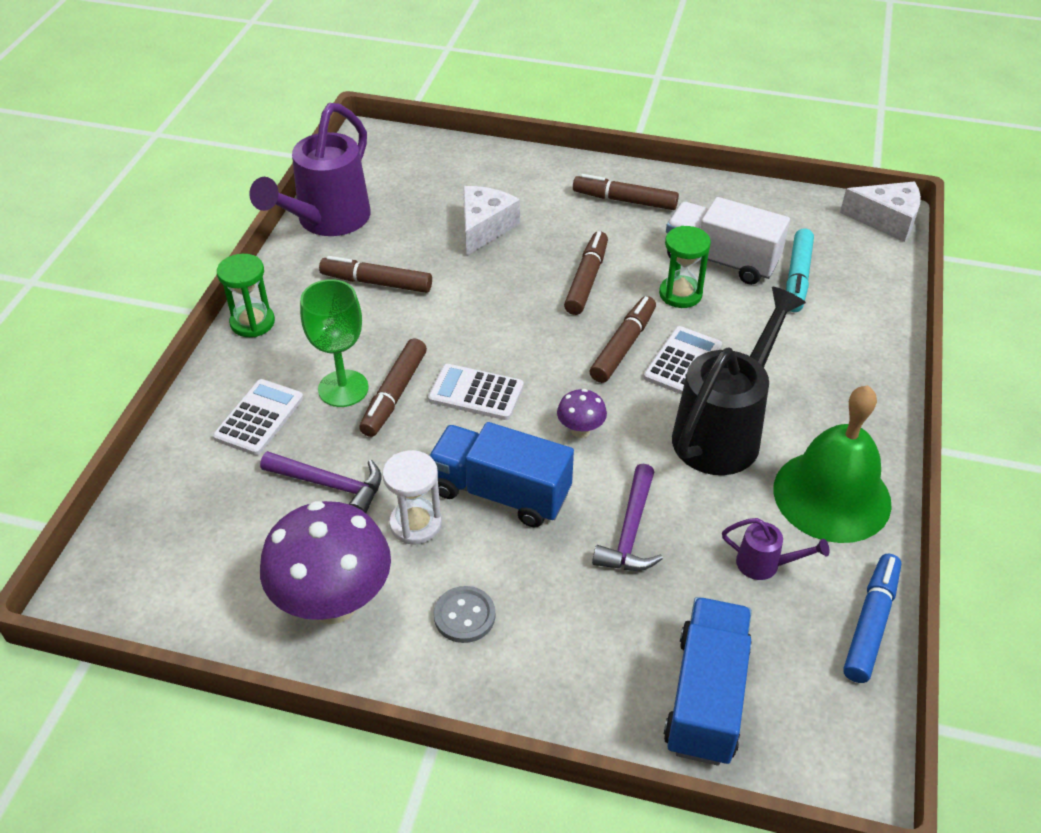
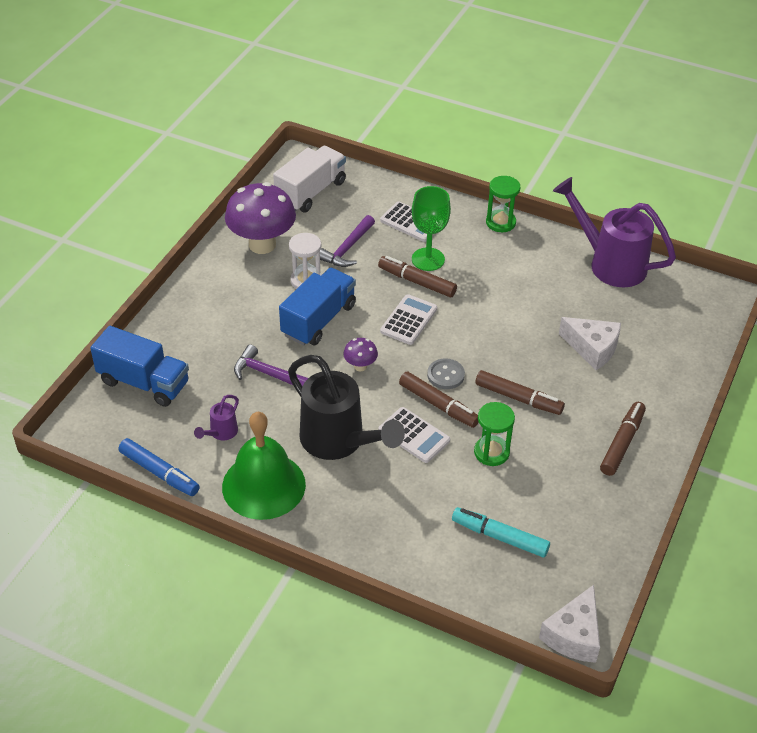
camera: 100 degrees right, 0 degrees up
brown marker [319,256,432,293] -> none
grey button [434,586,495,643] -> grey button moved to [427,358,465,389]
white truck [666,197,790,285] -> white truck moved to [273,146,346,212]

